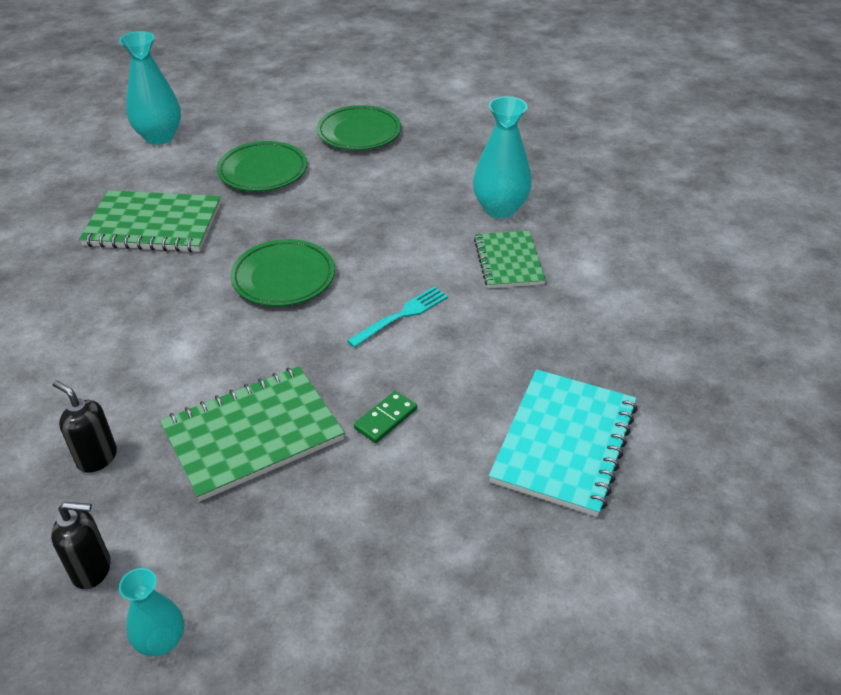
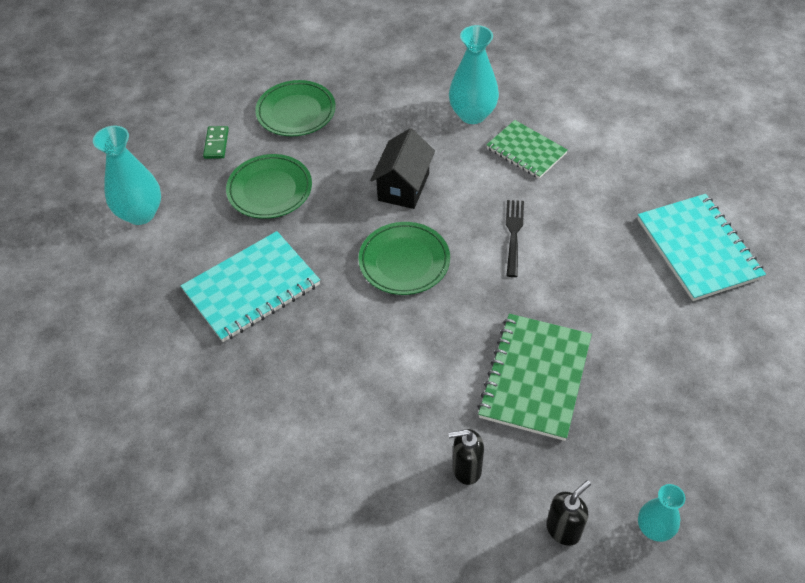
camera: 40 degrees left, 10 degrees up
green notebook [79,190,221,252] -> turquoise notebook [181,231,320,342]
turquoise fork [347,286,448,348] -> black fork [506,200,524,277]
green domino [354,391,417,443] -> green domino moved to [203,126,229,159]
none -> black house [370,128,435,209]

